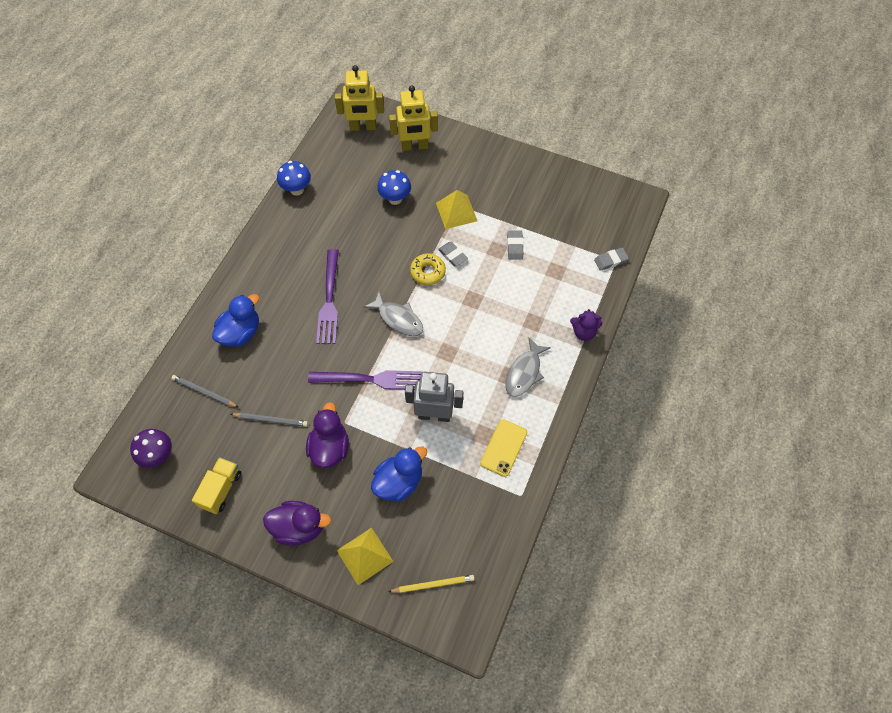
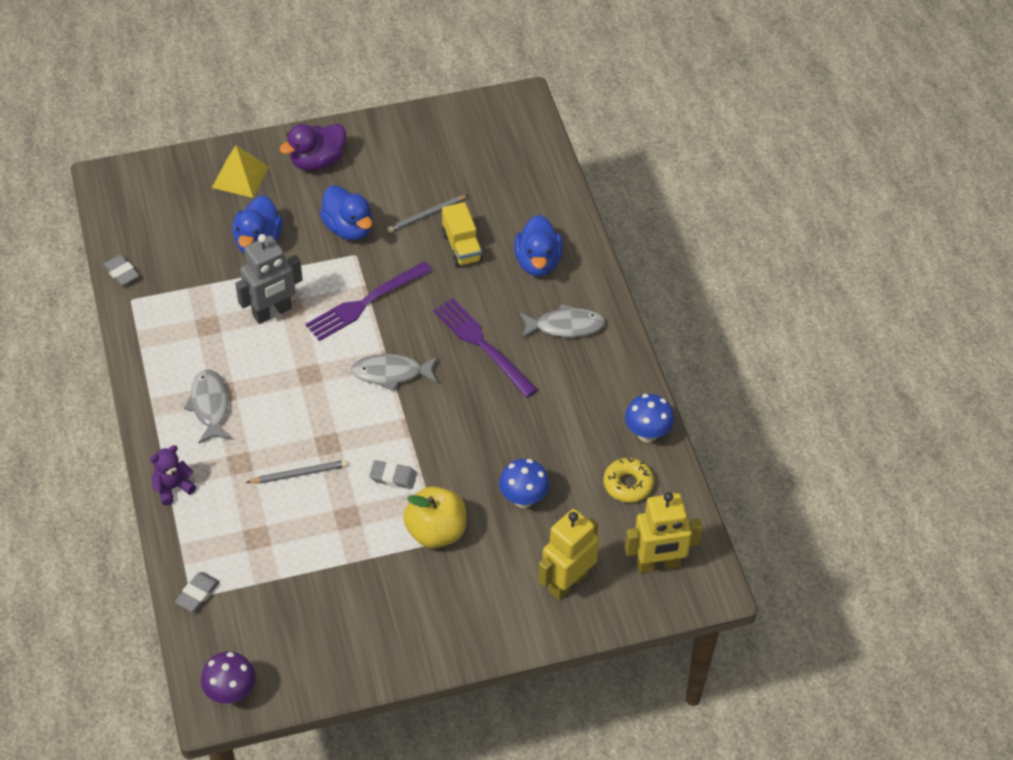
camera: 140 degrees right, 10 degrees down
purple mushroom [130,429,172,468] -> purple mushroom moved to [201,652,256,704]
grey pencil [171,375,238,407] -> grey pencil moved to [246,460,348,484]
yellow truck [192,457,241,514] -> yellow truck moved to [442,202,483,267]
purple duck [306,402,349,468] -> blue duck [320,185,372,240]
yellow robot [335,65,384,131] -> yellow robot turned 150 degrees counterclockwise [625,492,703,573]
yellow pencil [388,575,474,593] -> none
yellow donut [410,254,446,285] -> yellow donut moved to [604,458,654,502]
yellow pyramid [436,190,477,229] -> yellow apple [403,486,466,548]
yellow phone [480,419,527,477] -> none
grey eraser [507,230,523,259] -> grey eraser moved to [103,255,139,286]
none -> grey fish [520,303,606,338]

